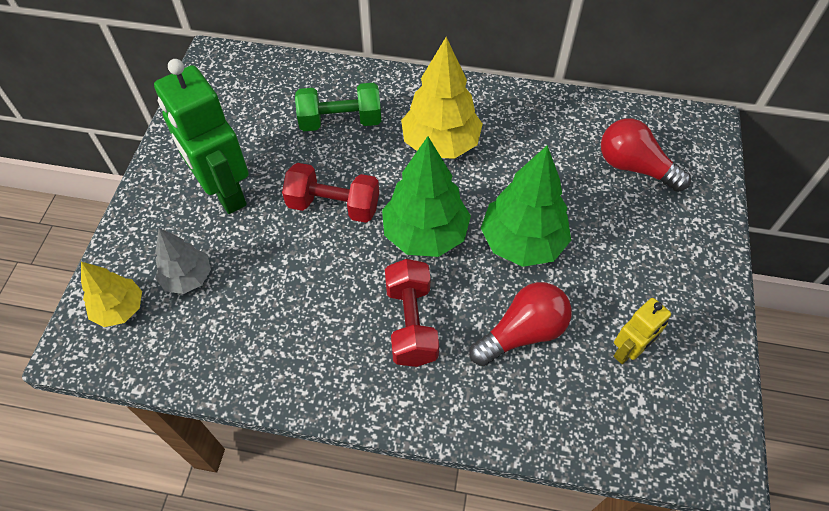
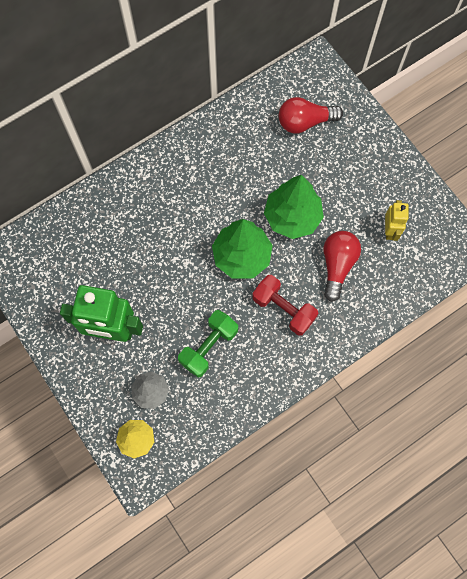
camera: 45 degrees left, 15 degrees up
red dumbbell [282,163,379,223] -> none
green dumbbell [295,83,381,131] -> green dumbbell moved to [178,310,238,378]
yellow tree [401,37,483,159] -> none

